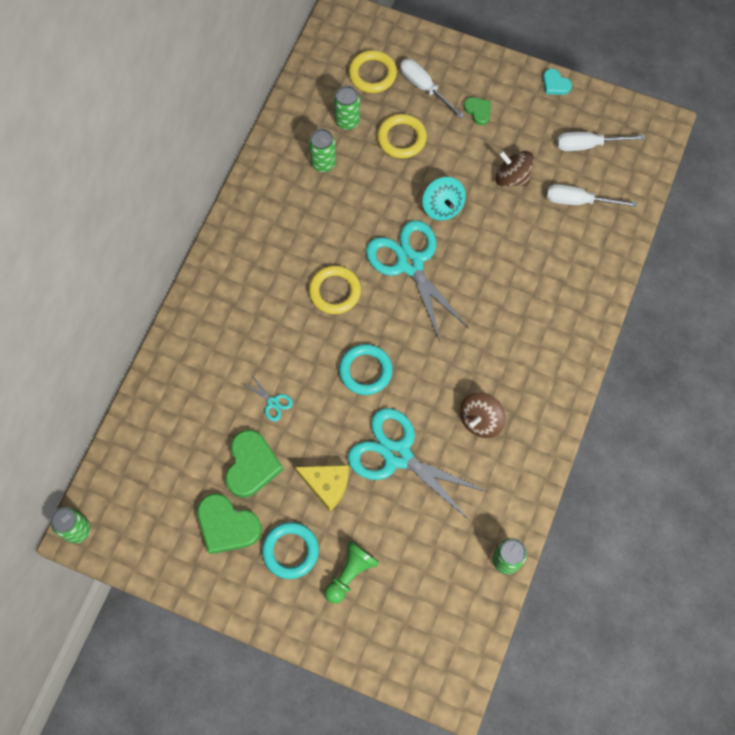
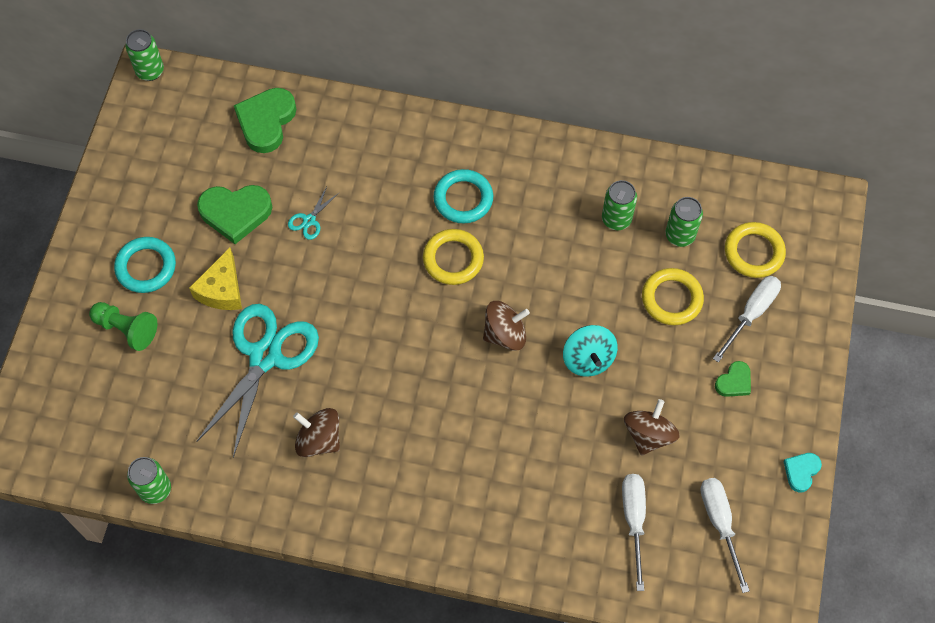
camera: 80 degrees right, 5 degrees down
green heart [197,493,262,554] -> green heart moved to [234,88,296,153]
turquoise ring [339,344,393,395] -> turquoise ring moved to [433,169,493,223]
turquoise scissors [366,220,469,341] -> brown spinning top [483,301,530,351]
turquoise spinning top [422,177,466,221] -> turquoise spinning top turned 75 degrees counterclockwise [563,325,618,377]

